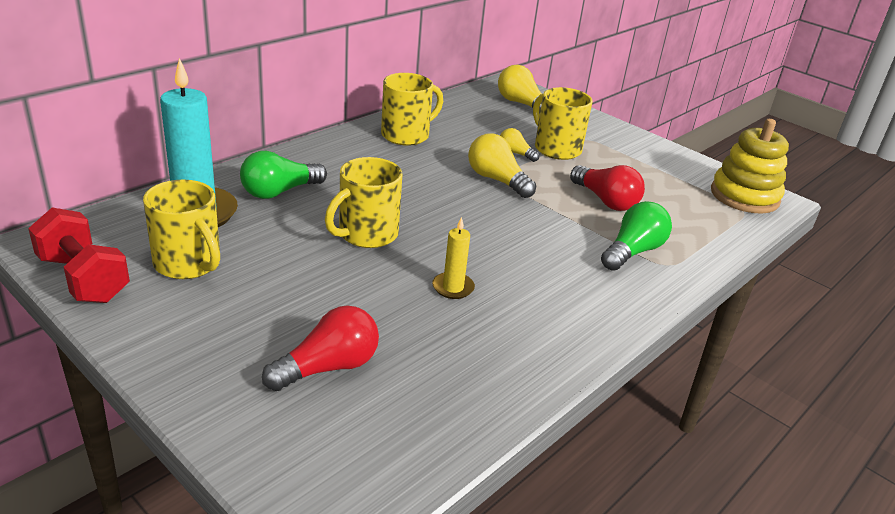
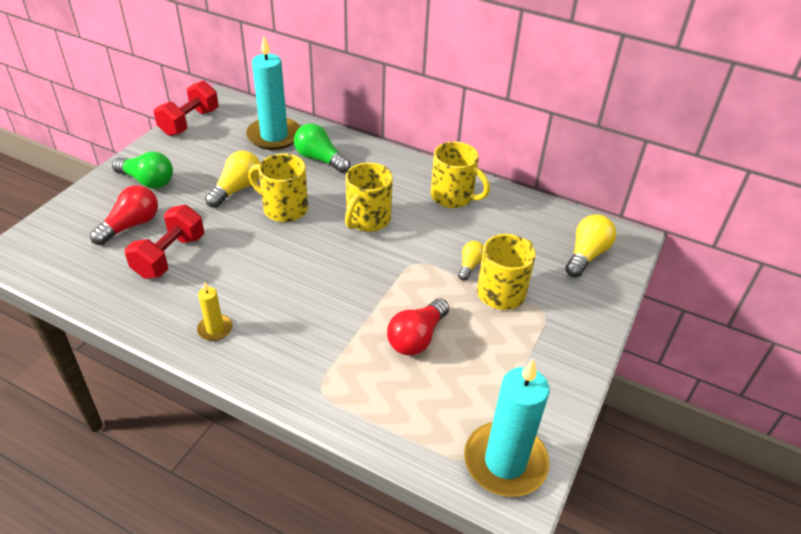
camera: 75 degrees right, 10 degrees up
yellow mug [143,180,220,279] -> yellow mug moved to [345,162,393,232]
red light bulb [262,305,379,391] -> red light bulb turned 90 degrees counterclockwise [90,185,158,245]
yellow candle [432,217,475,299] -> yellow candle moved to [197,282,233,341]
yellow light bulb [468,134,536,198] -> yellow light bulb moved to [205,151,260,208]
green light bulb [601,201,672,271] -> green light bulb moved to [112,152,173,189]
yellow stacking toy [711,119,789,214] -> turquoise candle [464,358,550,497]
none -> red dumbbell [125,205,204,279]

